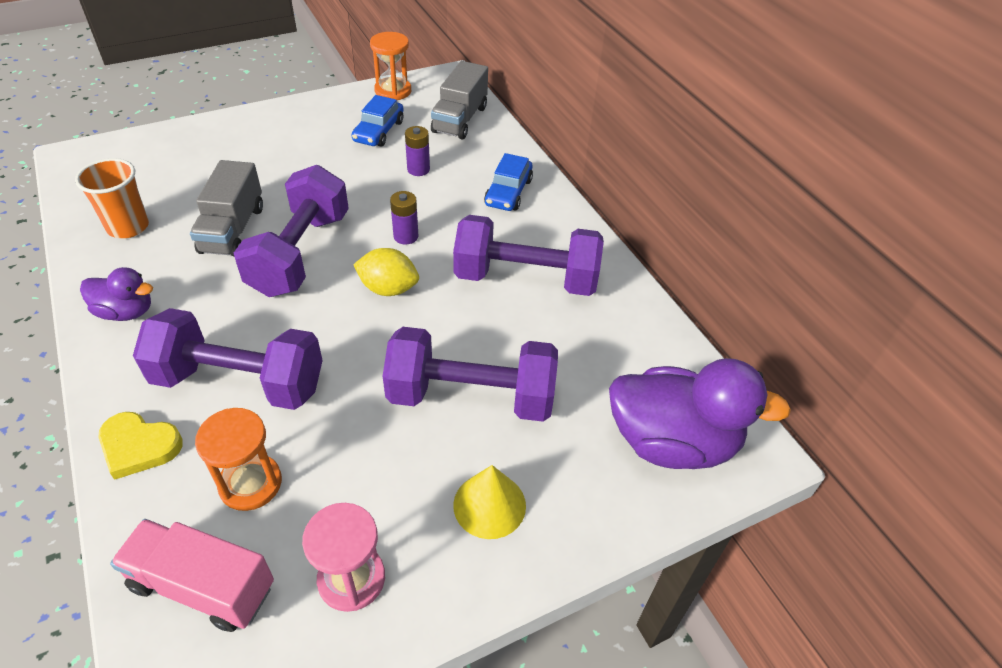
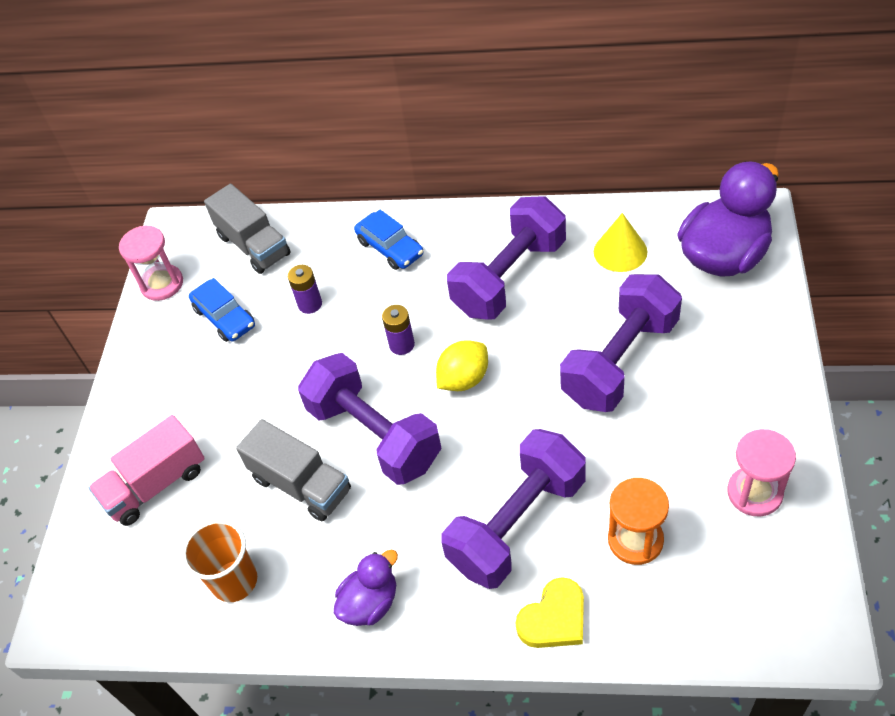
camera: 50 degrees left, 5 degrees up
pink truck [110,519,274,632] -> pink truck moved to [89,415,205,526]
orange hourglass [370,32,411,100] -> pink hourglass [119,226,183,301]
yellow cone [453,465,526,539] -> yellow cone moved to [594,213,647,272]

